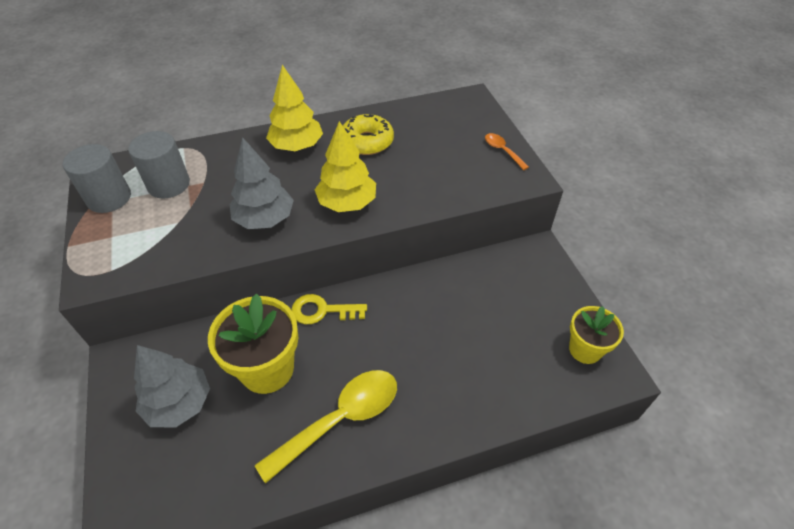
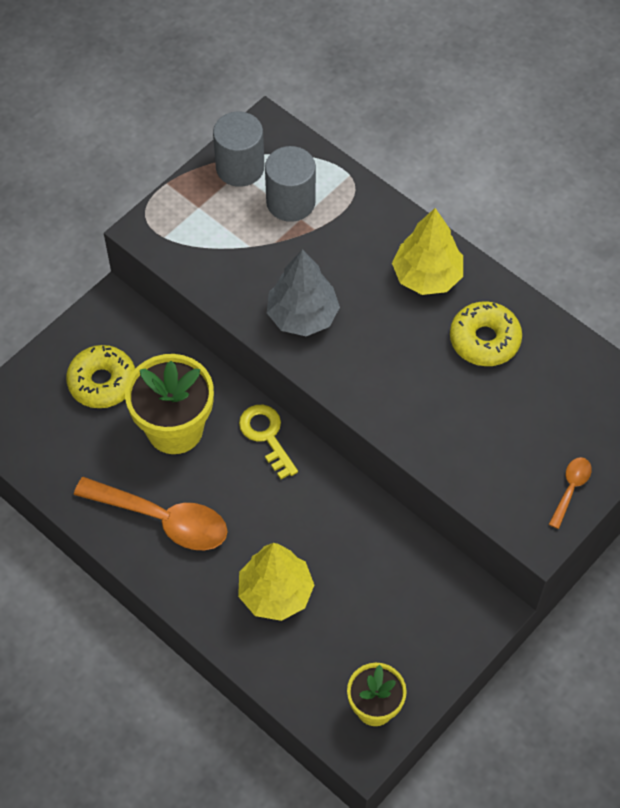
camera: 60 degrees right, 10 degrees up
grey tree [134,345,210,427] -> yellow donut [66,345,135,408]
yellow spoon [255,370,397,483] -> orange spoon [74,477,228,550]
yellow tree [315,121,376,212] -> yellow tree moved to [238,543,314,621]

